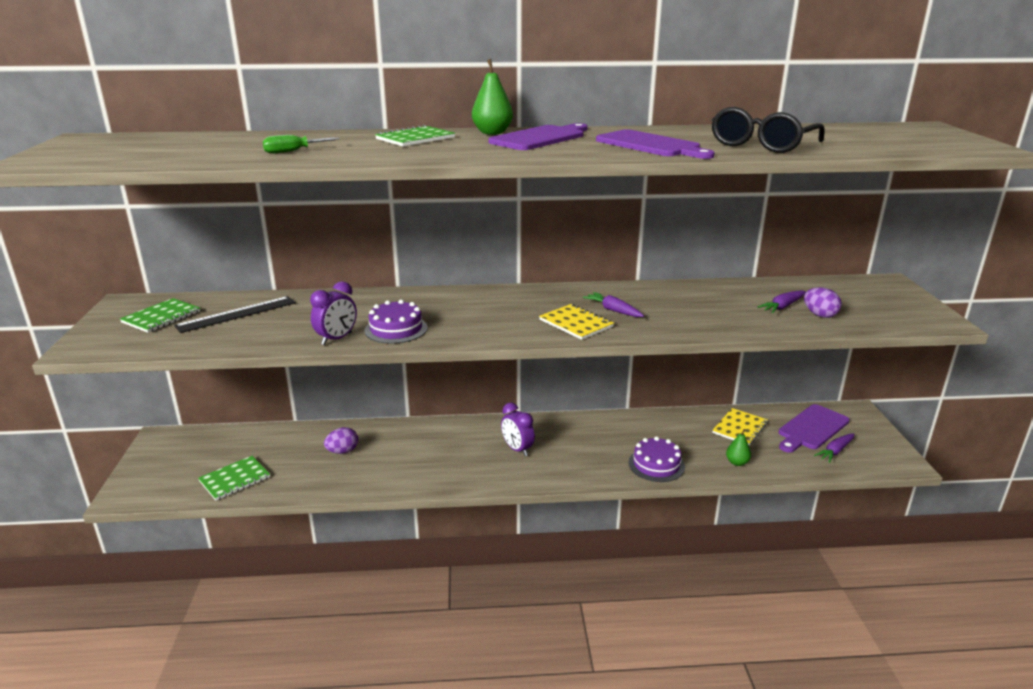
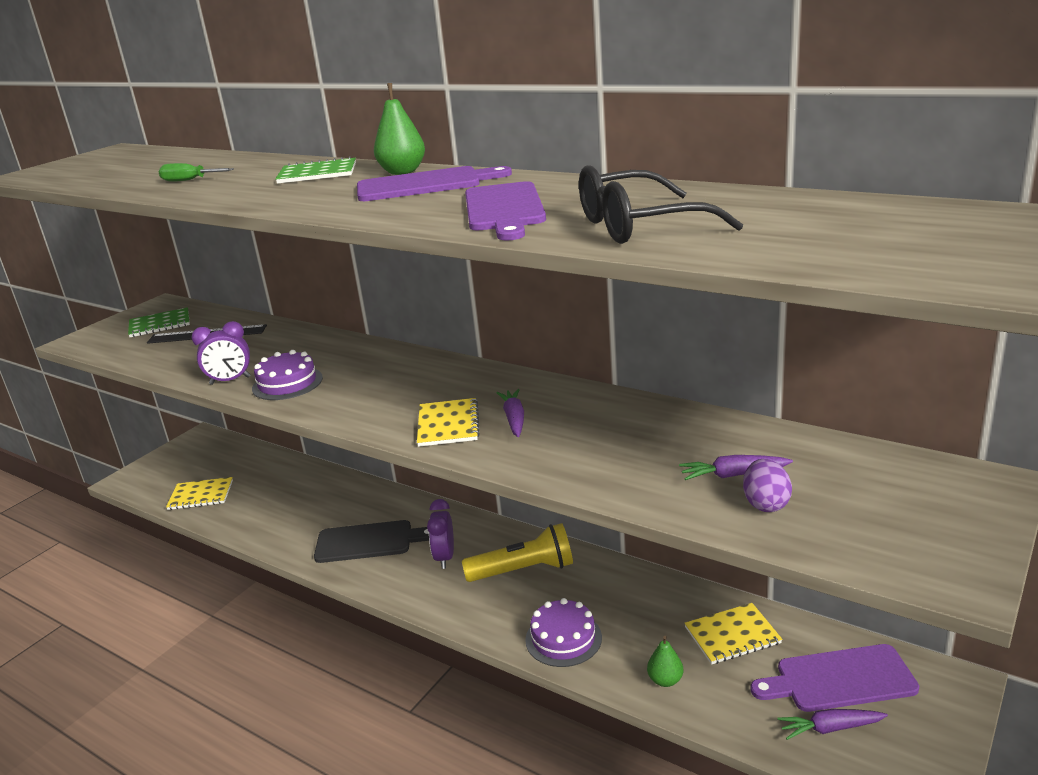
camera: 40 degrees right, 0 degrees up
green notebook [198,456,270,500] -> yellow notebook [166,477,233,510]
purple egg [324,427,358,454] -> none
none -> black cutting board [314,520,429,563]
none -> yellow flashlight [462,523,573,582]

